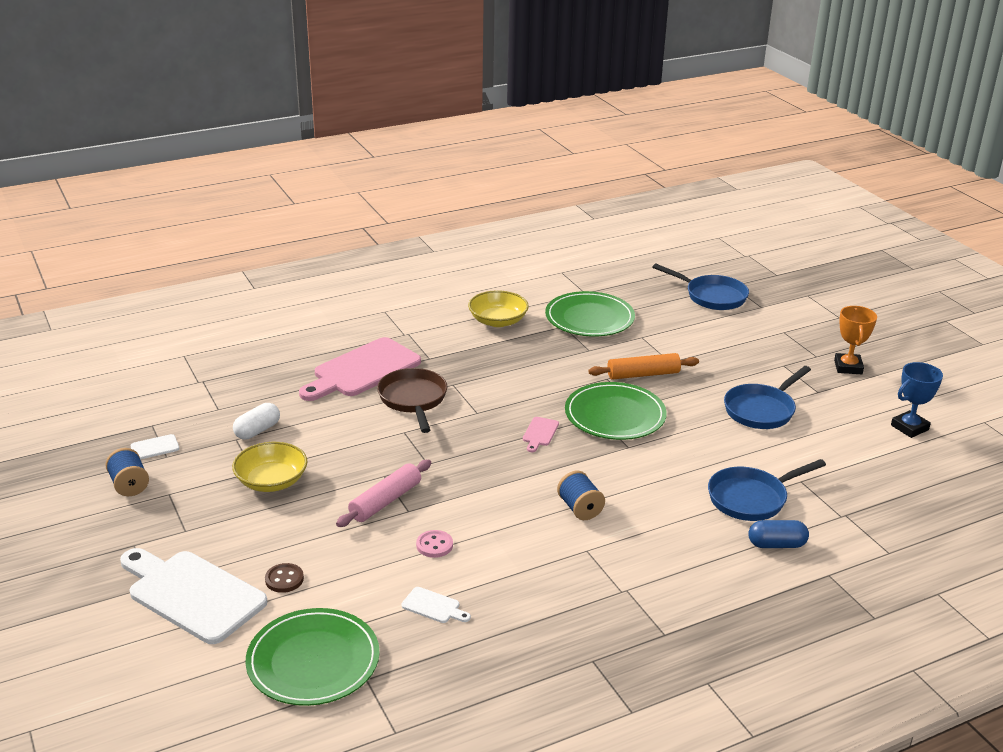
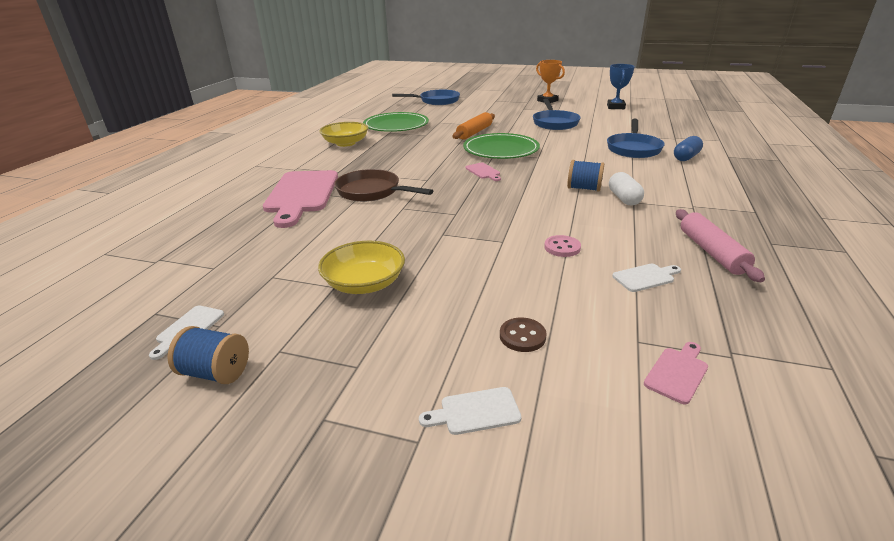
camera: 45 degrees left, 0 degrees up
white cutting board [120,548,267,644] -> white cutting board [419,387,521,435], size x0.41
white capsule [233,403,280,439] -> white capsule moved to [609,172,644,205]
green plate [245,608,380,706] -> pink cutting board [644,342,708,404]
pink rolling pin [336,460,431,527] -> pink rolling pin moved to [676,209,765,282]

